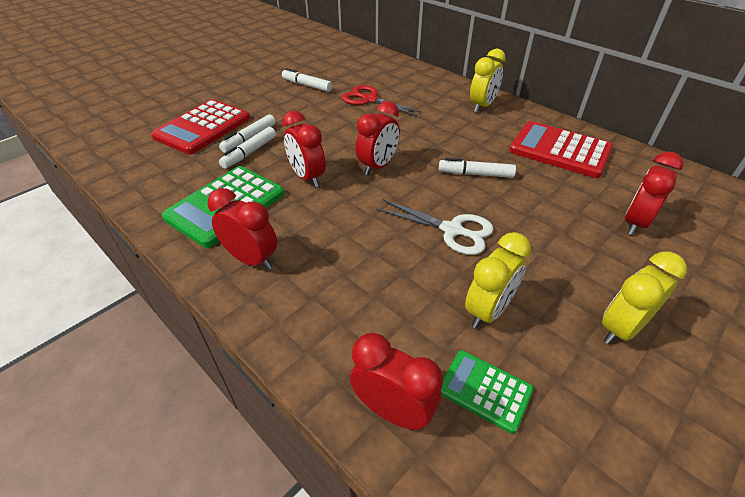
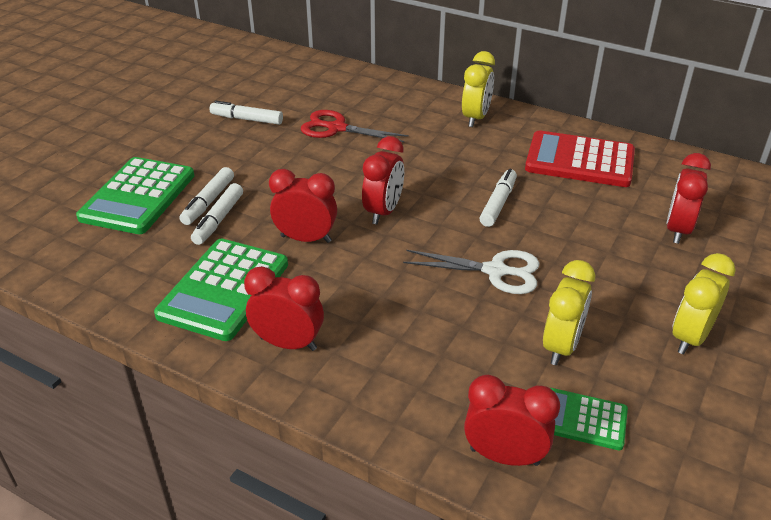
camera: 15 degrees left, 5 degrees down
red calculator [151,100,250,154] -> green calculator [76,157,195,234]
red clock [282,111,326,187] -> red clock turned 150 degrees clockwise [269,169,337,243]
white marker [439,158,516,178] -> white marker turned 120 degrees clockwise [480,169,517,227]

